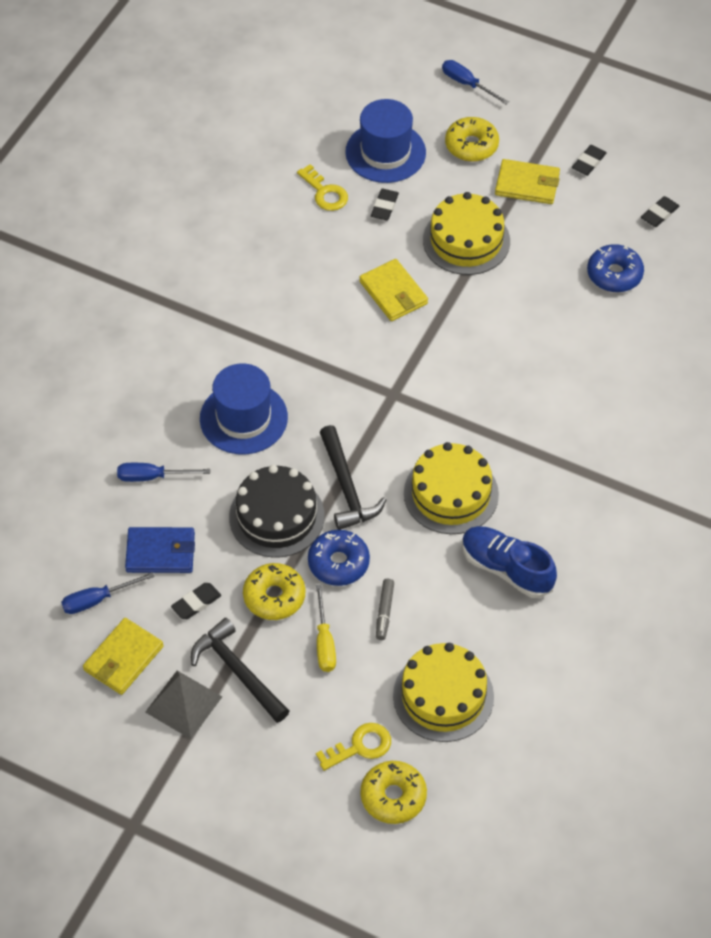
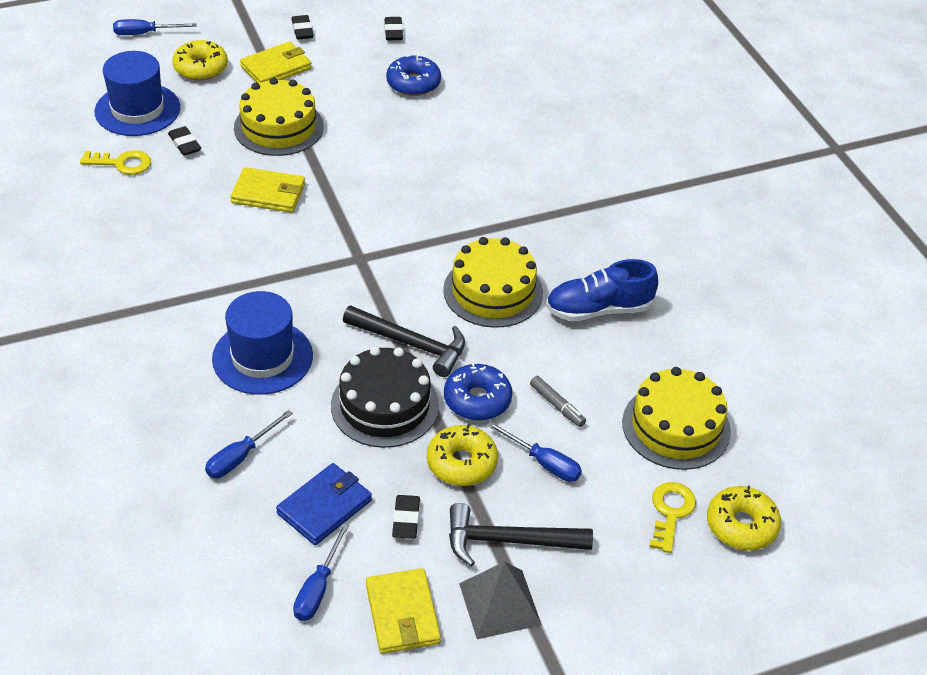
camera: 50 degrees left, 10 degrees down
yellow screwdriver [316,584,336,672] -> blue screwdriver [487,421,582,482]

